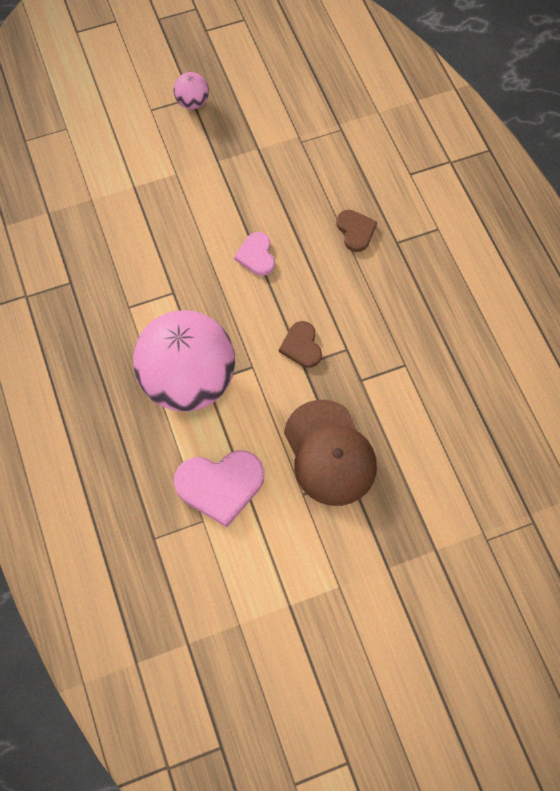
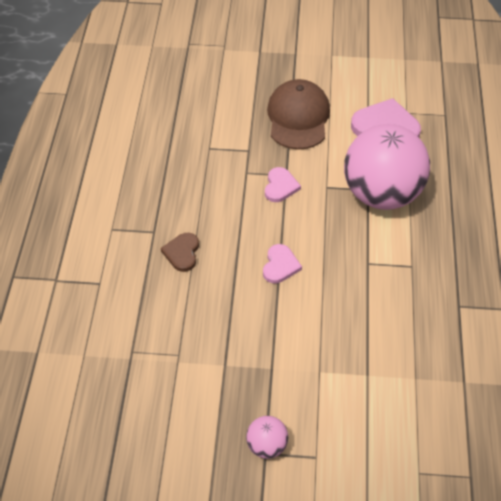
camera: 155 degrees left, 15 degrees down
brown heart [279,321,322,368] -> pink heart [265,167,301,202]

